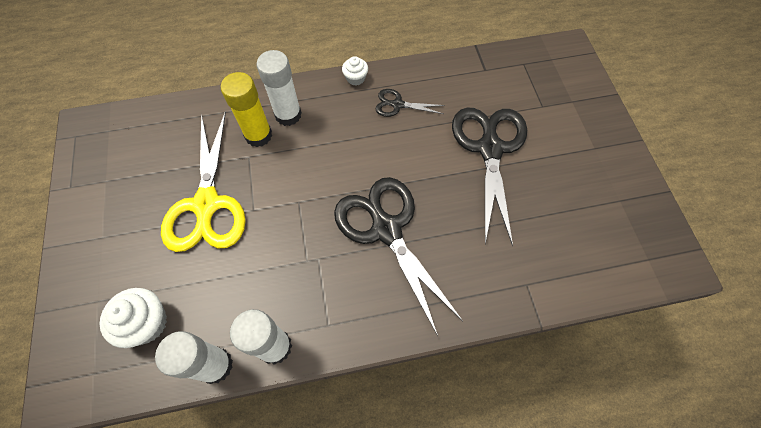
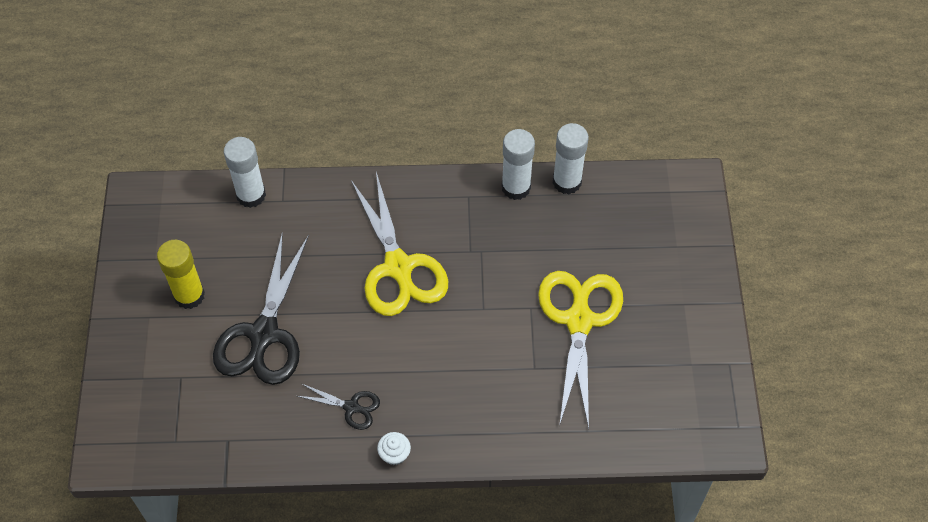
camera: 170 degrees left, 5 degrees down
white cupcake [100,288,167,348] -> none
yellow glue stick [221,72,272,147] -> yellow glue stick moved to [157,240,205,309]
white glue stick [256,50,302,126] -> white glue stick moved to [224,137,266,208]
black scissors [334,177,463,336] -> yellow scissors [351,172,448,316]

